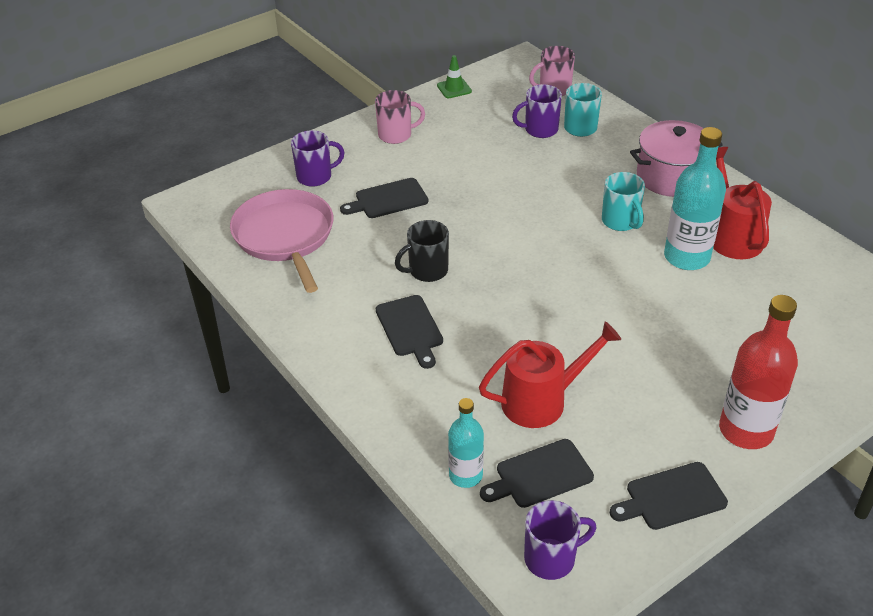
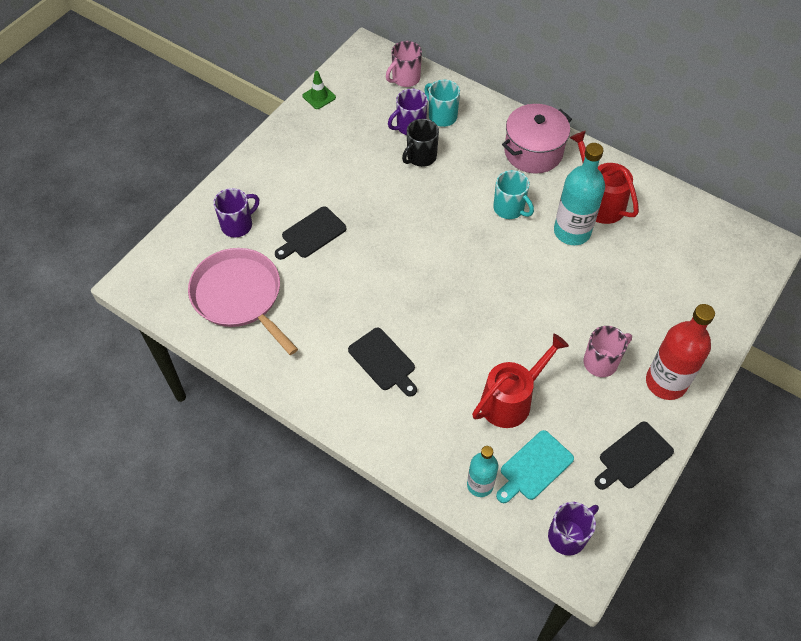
camera: 20 degrees left, 15 degrees up
pink mug [375,90,425,144] -> pink mug moved to [583,326,632,377]
black mug [395,220,449,282] -> black mug moved to [402,119,439,167]
black cutting board [480,439,594,508] -> turquoise cutting board [496,430,574,503]

